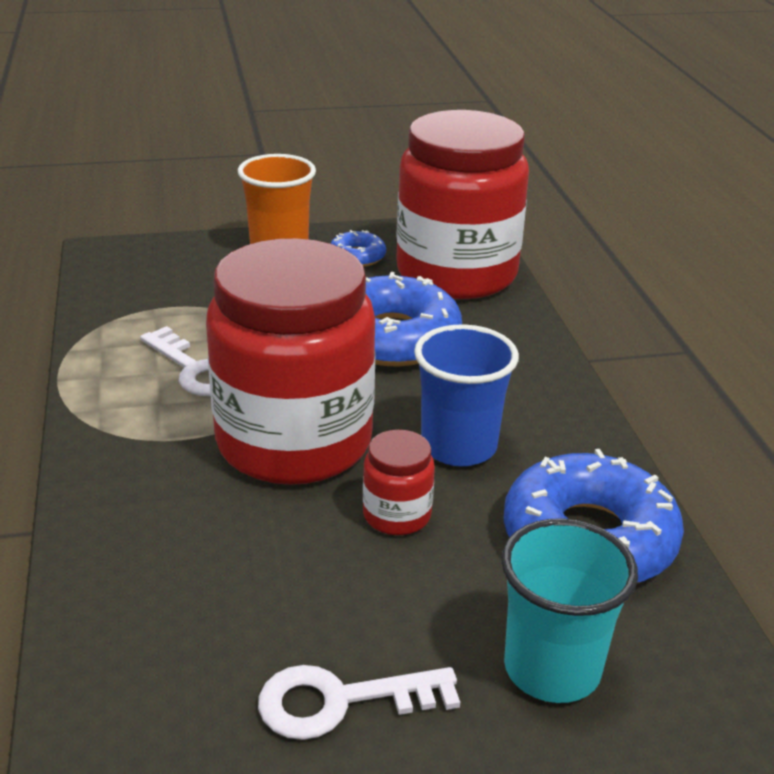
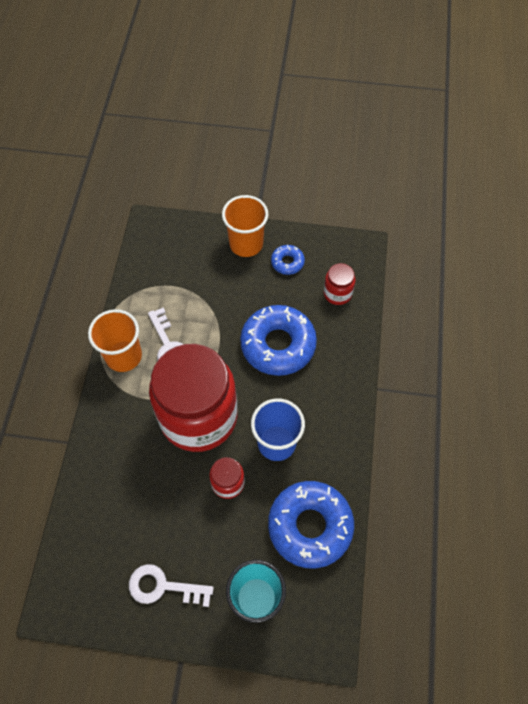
camera: 20 degrees right, 30 degrees up
red jar [396,110,529,299] -> red jar [324,263,355,305], size x0.41
none -> orange cup [88,309,142,372]

